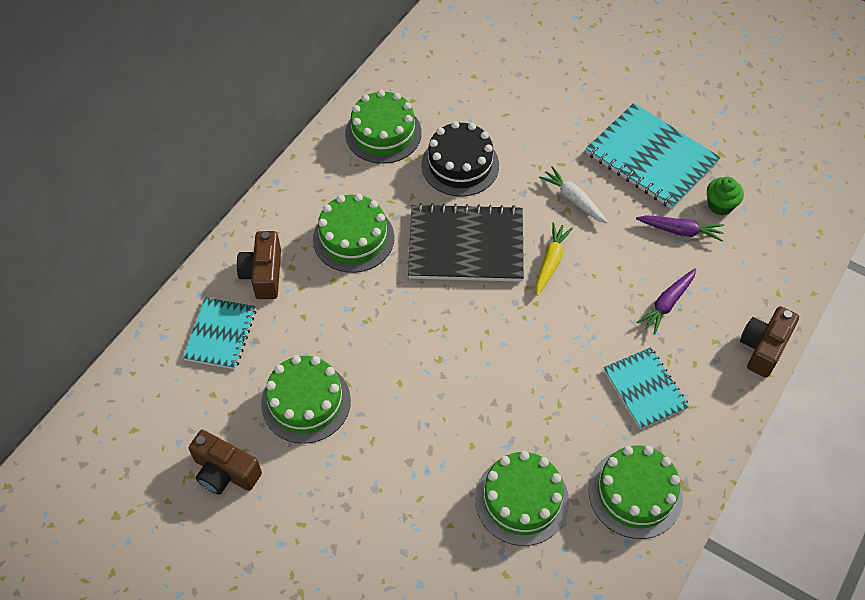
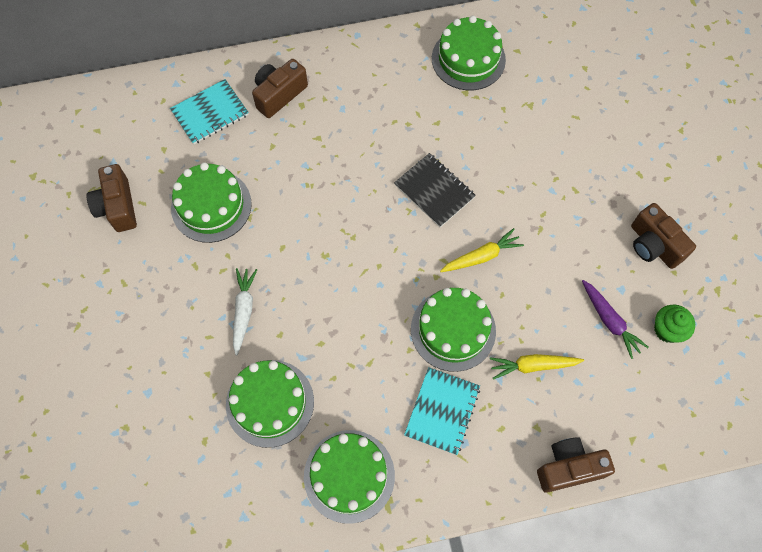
camera: 45 degrees right, 10 degrees up
green cake [313,193,394,273] -> green cake moved to [411,288,496,372]
black notebook [408,203,524,282] -> black notebook [394,153,476,227], size x0.60
black cake [421,121,499,197] -> none
white carrot [539,166,608,223] -> white carrot moved to [233,268,257,356]
turquoise notebook [586,103,721,209] -> brown camera [631,203,696,269]
purple carrot [636,268,696,335] -> yellow carrot [490,354,584,380]

